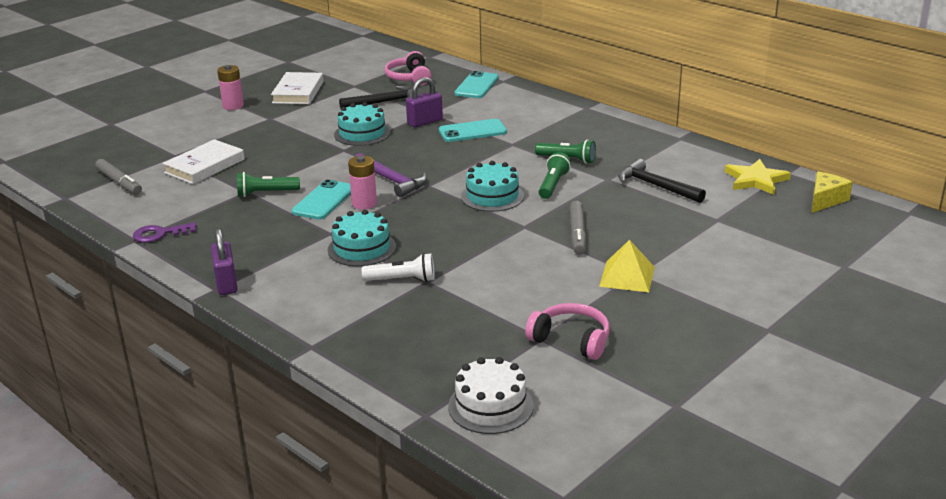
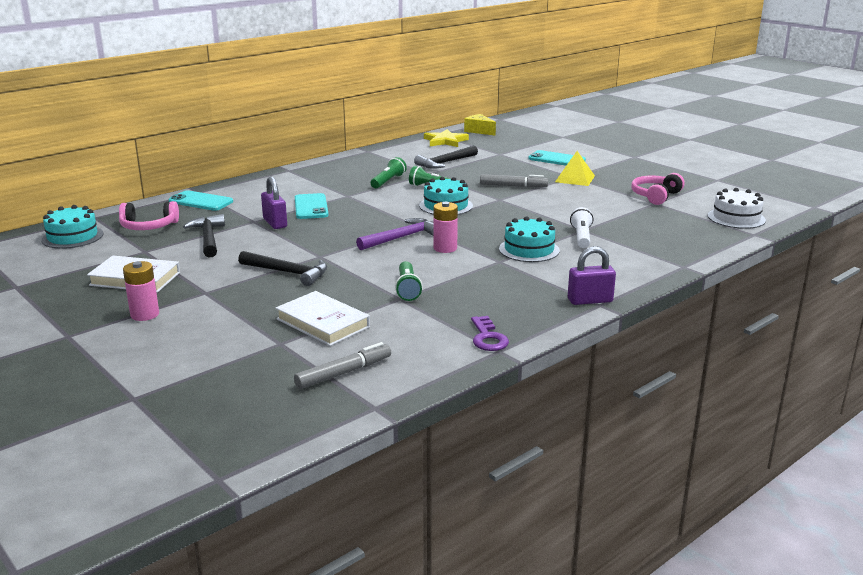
camera: 85 degrees left, 5 degrees down
turquoise phone [292,179,351,220] -> turquoise phone moved to [528,150,586,166]
turquoise cake [334,102,390,146] -> turquoise cake moved to [41,205,103,249]
none -> black hammer [238,251,327,286]

